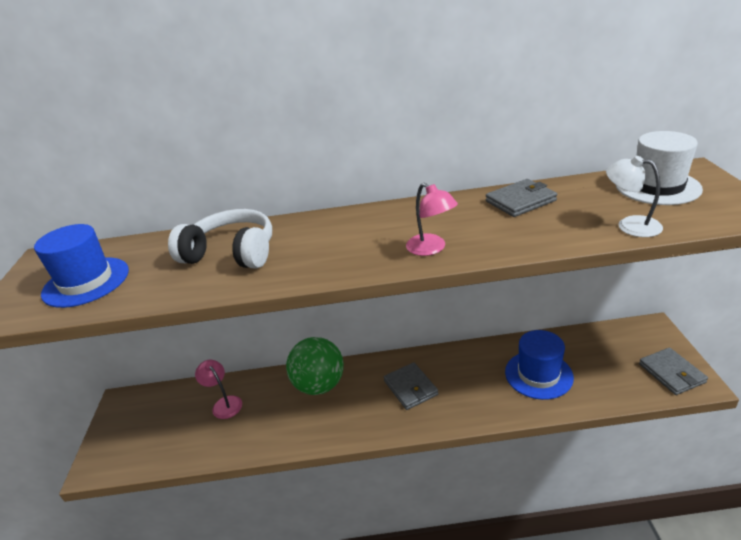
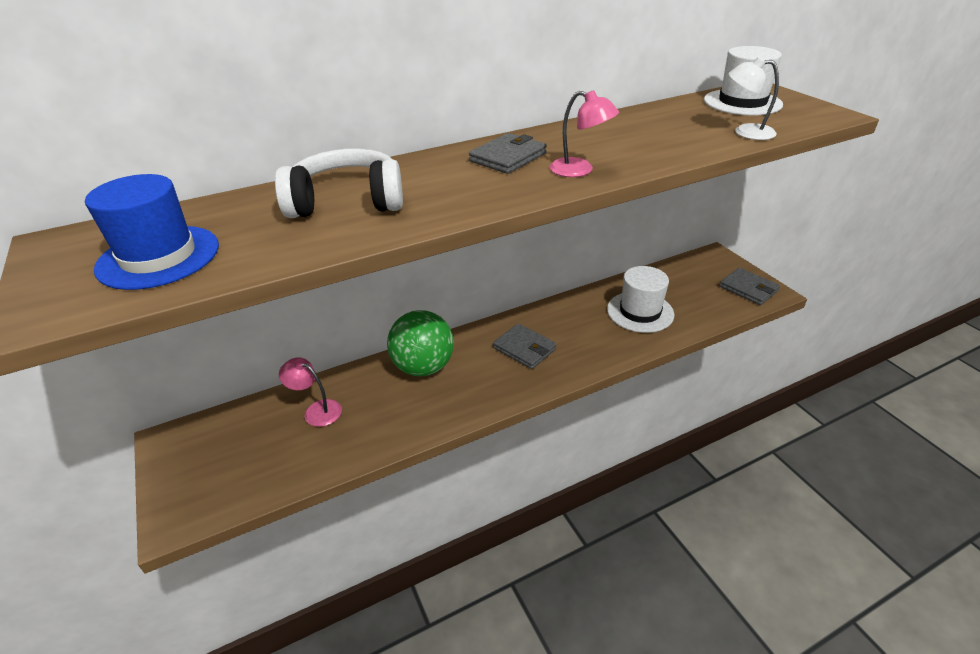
camera: 25 degrees left, 5 degrees up
grey wallet [486,179,557,217] -> grey wallet moved to [469,133,547,174]
blue hat [505,330,574,400] -> white hat [607,266,674,333]

